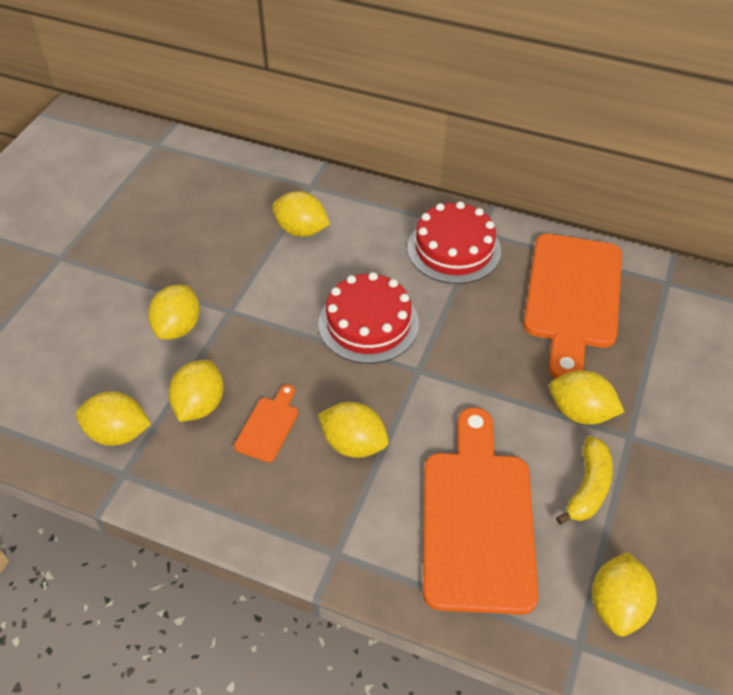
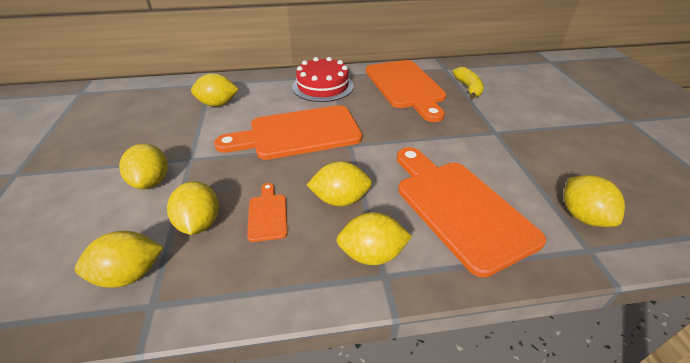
camera: 30 degrees left, 10 degrees down
red cake [318,272,419,364] -> orange cutting board [214,105,362,160]
yellow lemon [550,370,624,425] -> yellow lemon moved to [336,212,412,265]
yellow banana [556,436,613,524] -> yellow banana moved to [453,67,484,99]

